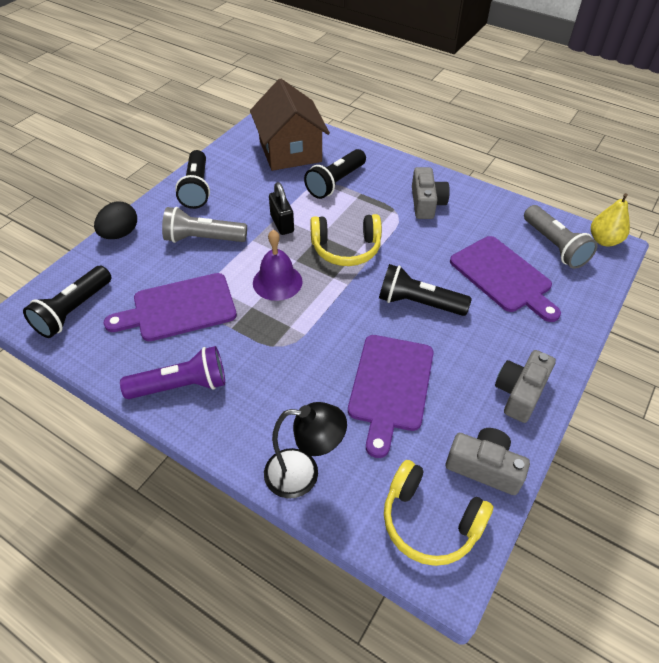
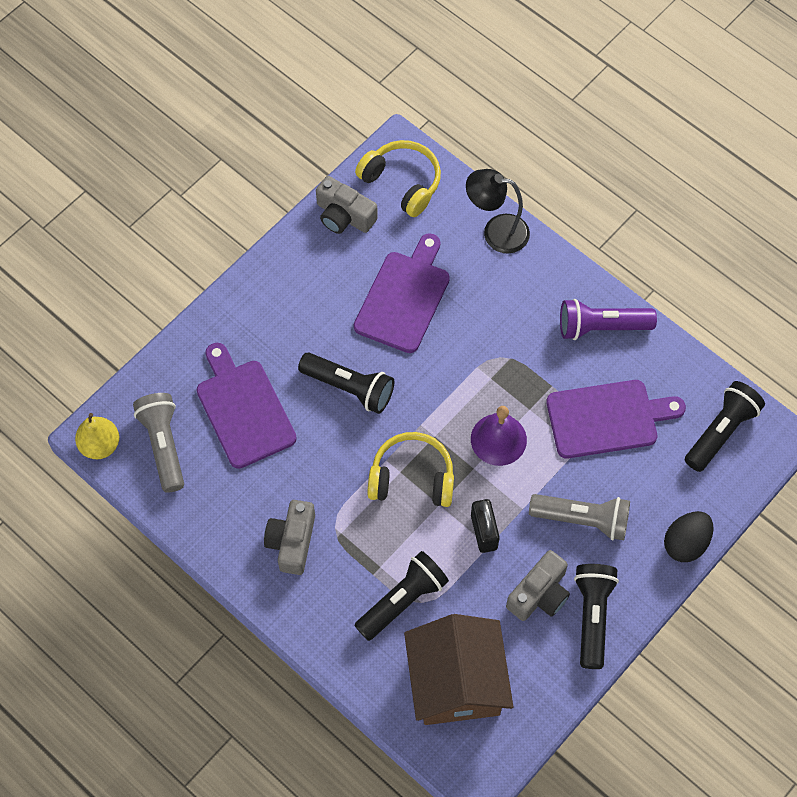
camera: 170 degrees left, 15 degrees up
grey camera [495,350,556,423] -> grey camera moved to [506,550,570,621]

